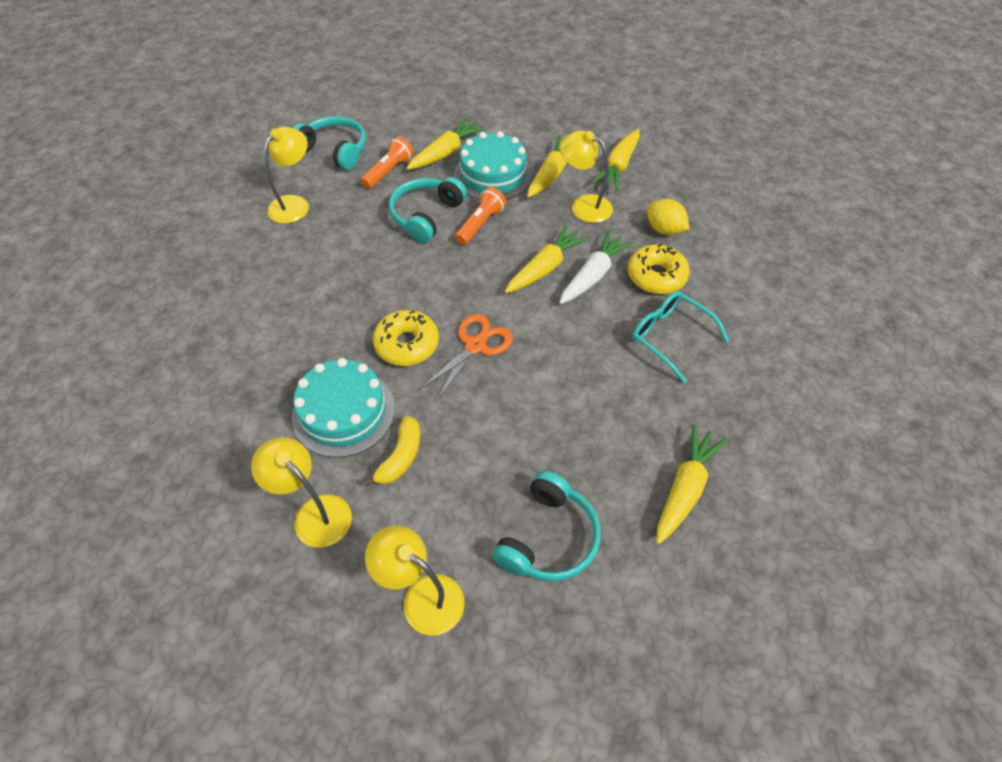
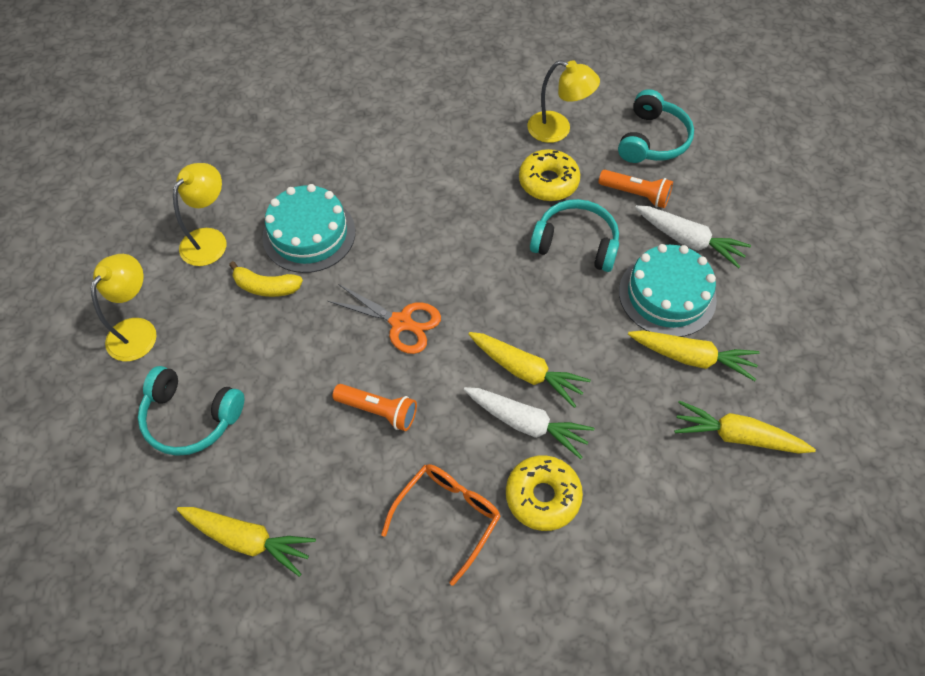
camera: 80 degrees right, 5 degrees up
yellow donut [373,310,439,366] -> yellow donut moved to [519,149,580,201]
yellow carrot [406,118,485,170] -> white carrot [635,205,751,268]
orange flashlight [455,187,506,245] -> orange flashlight moved to [333,384,417,431]
yellow lamp [560,131,613,223] -> none
turquoise glasses [632,291,729,383] -> orange glasses [381,464,501,586]
yellow lemon [647,199,690,235] -> none

